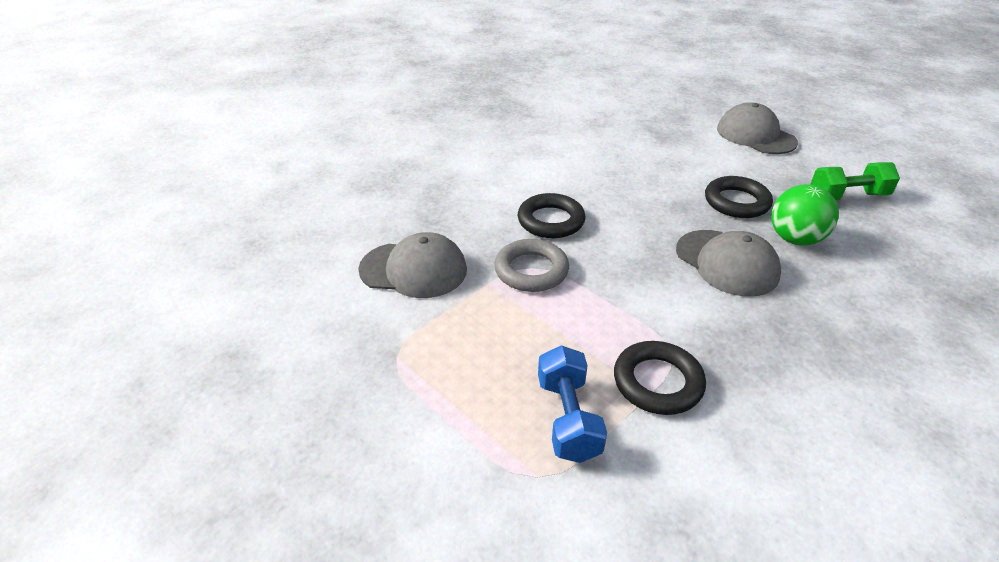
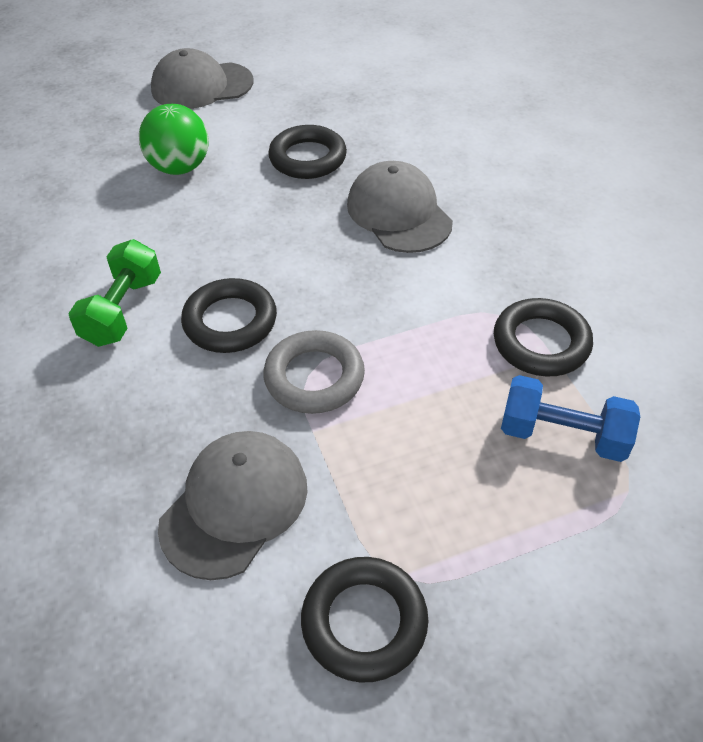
camera: 65 degrees left, 10 degrees up
grey cap [676,230,781,297] -> grey cap turned 105 degrees counterclockwise [347,161,453,253]
green ball [771,184,839,246] -> green ball moved to [139,104,209,175]
green dumbbell [811,162,900,200] -> green dumbbell moved to [68,239,161,347]
none -> black ring [301,557,428,683]

